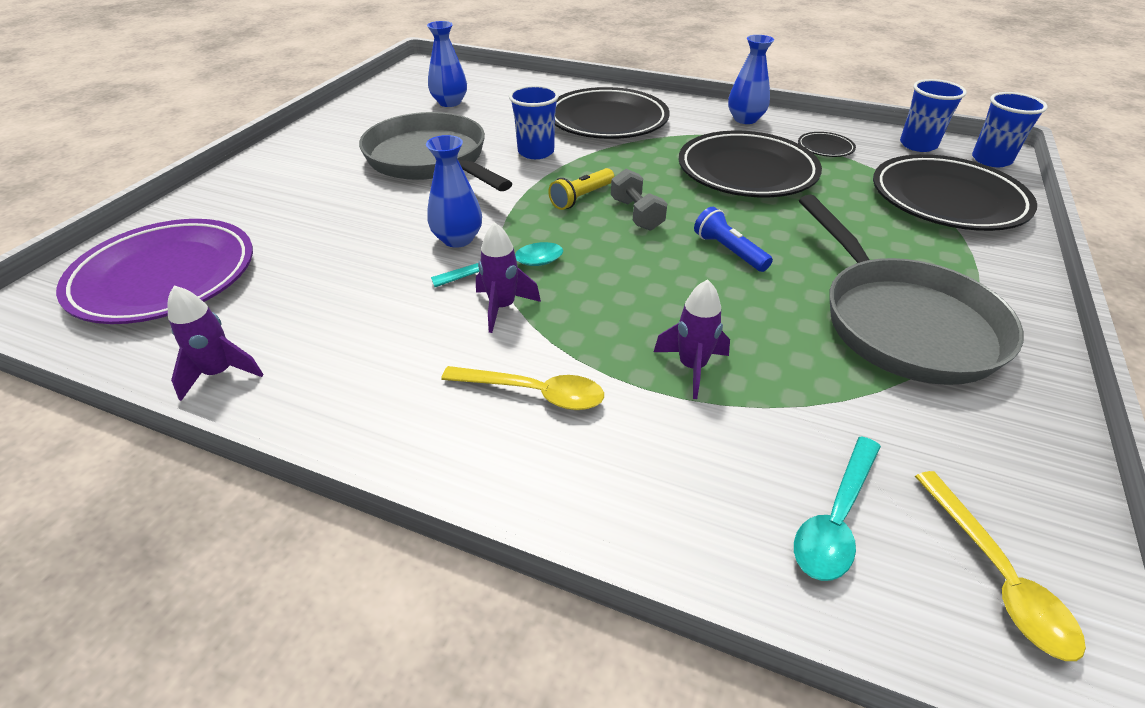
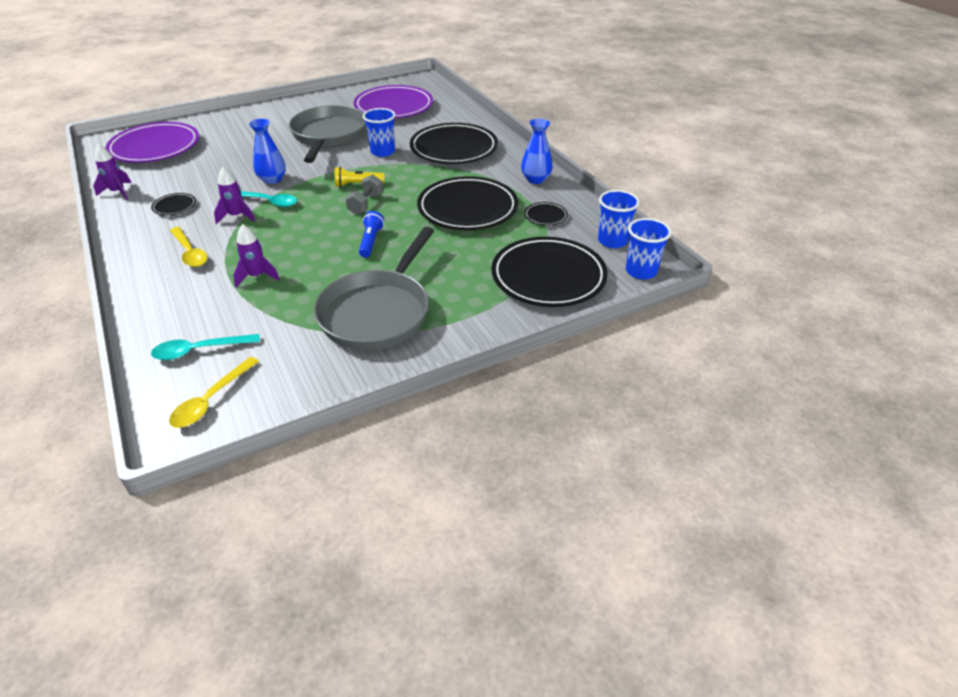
camera: 40 degrees right, 0 degrees up
blue vase [427,21,467,107] -> purple plate [354,85,433,118]
none -> black plate [151,193,196,215]

